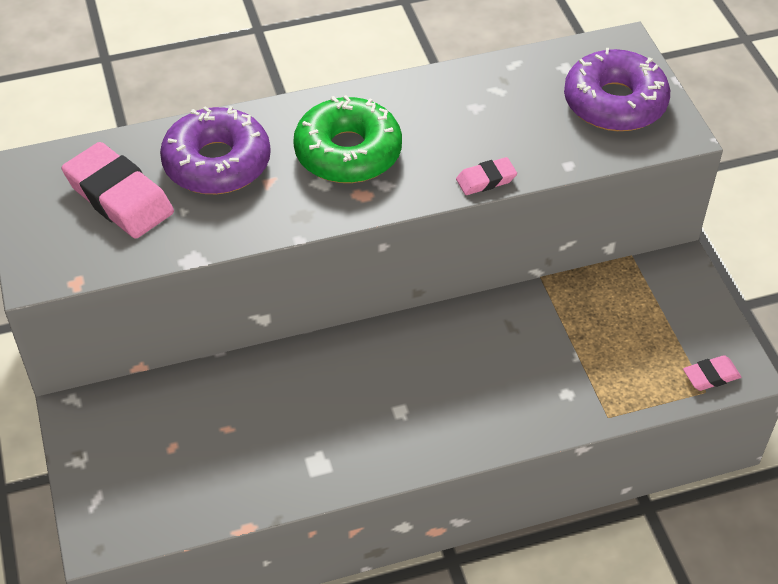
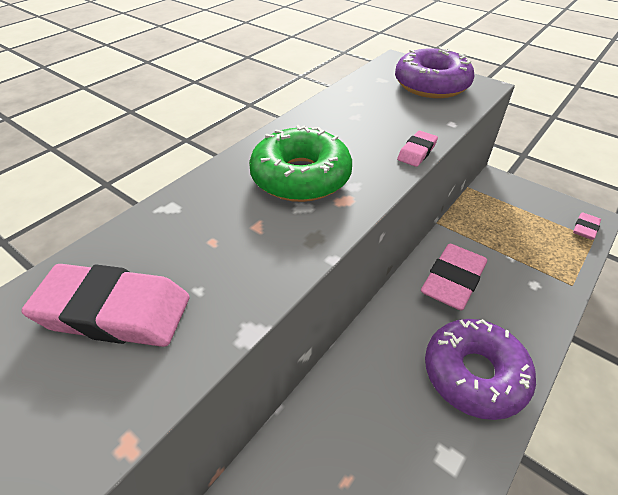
camera: 35 degrees left, 5 degrees down
purple donut [160,106,271,194] -> purple donut moved to [425,319,536,420]
none -> pink eraser [421,244,487,310]

